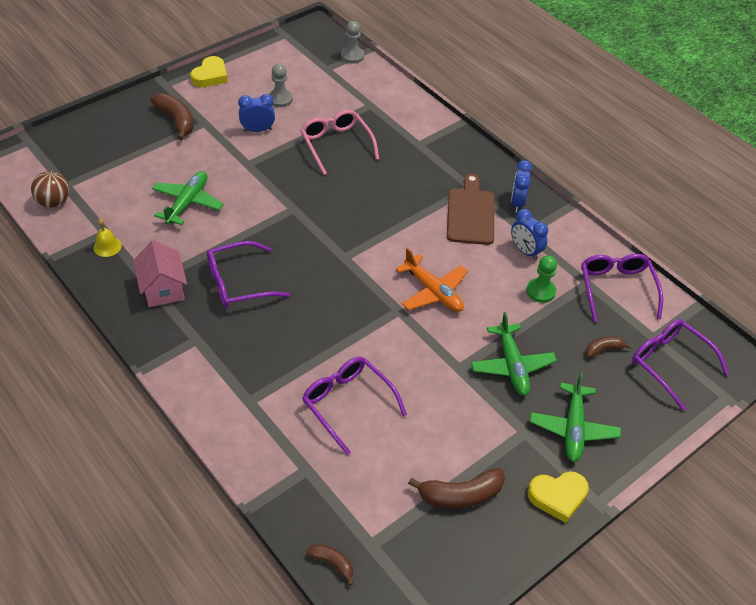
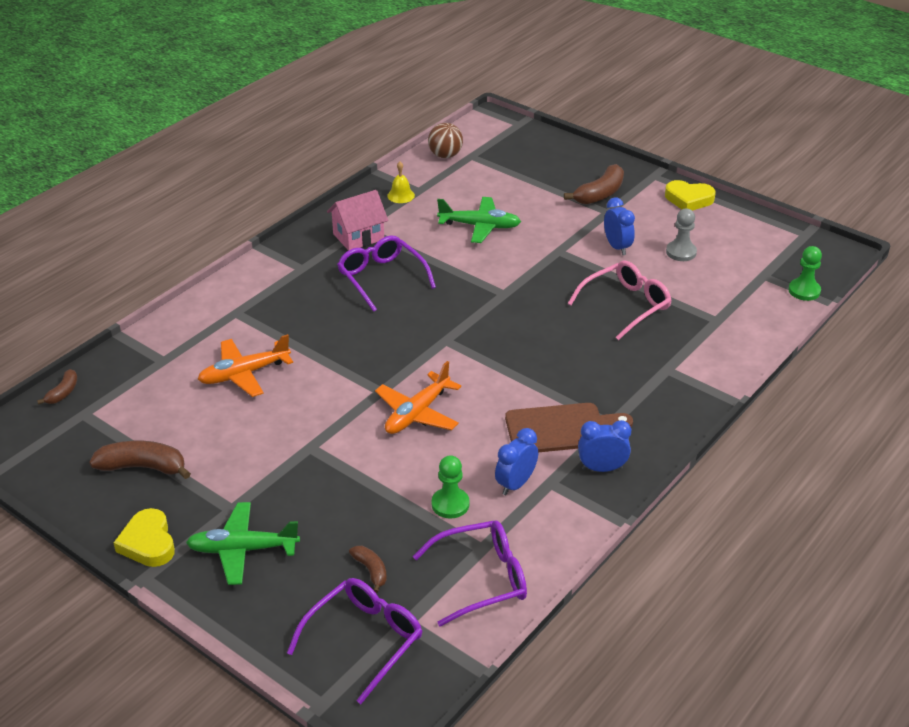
camera: 80 degrees right, 10 degrees down
purple glasses [302,357,407,455] -> orange plane [197,334,293,397]
grey pawn [341,21,364,63] -> green pawn [788,246,822,301]
brown banana [408,468,505,509] -> brown banana turned 120 degrees clockwise [89,441,191,479]
green plane [471,312,557,396] -> none

